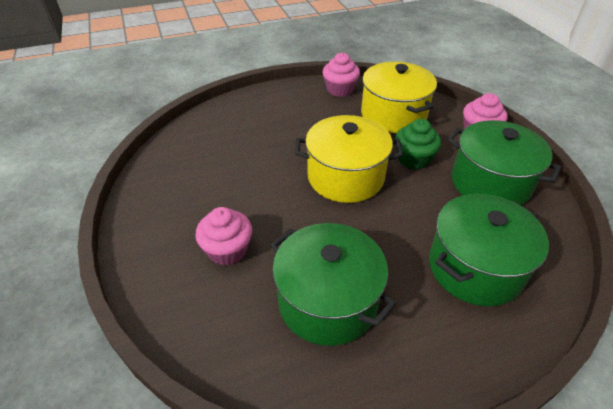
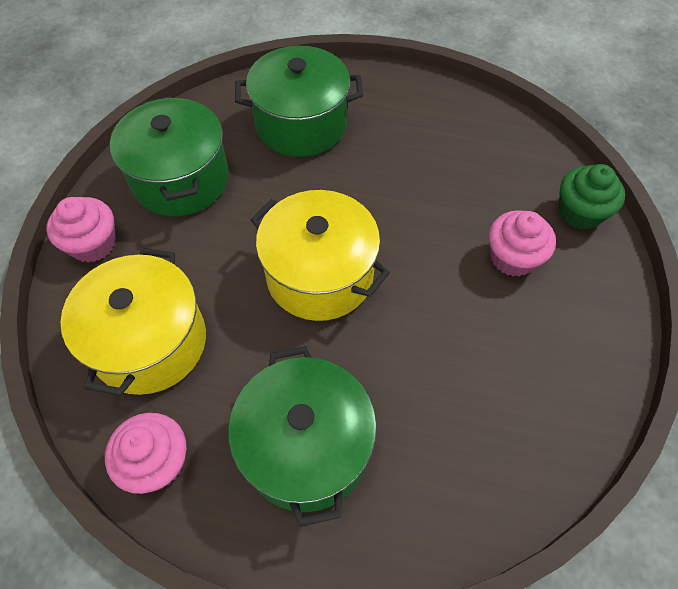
camera: 145 degrees left, 15 degrees up
green pot [270,223,396,346] -> green pot moved to [228,346,377,527]
green cupcake [395,119,441,170] -> green cupcake moved to [559,164,625,230]

